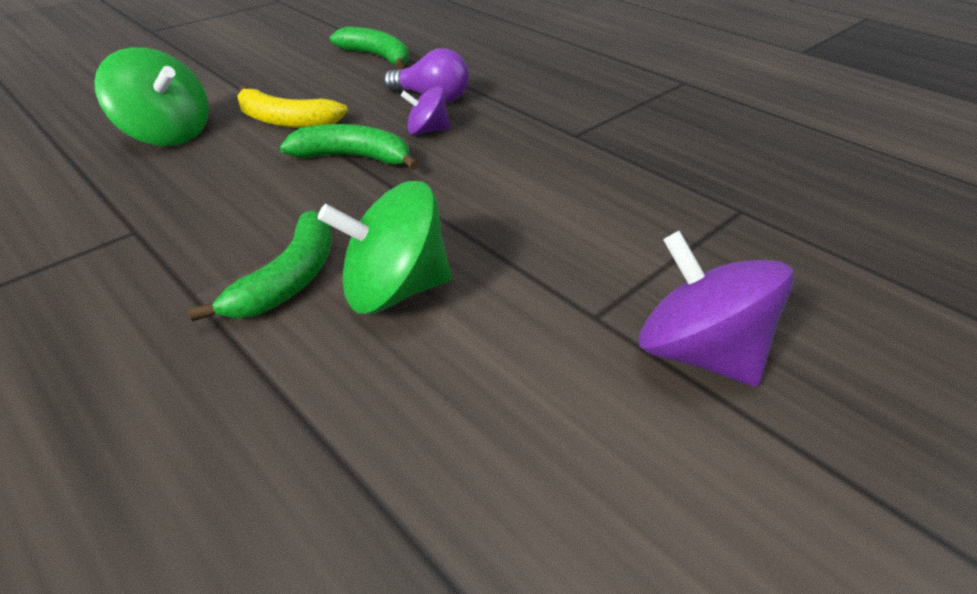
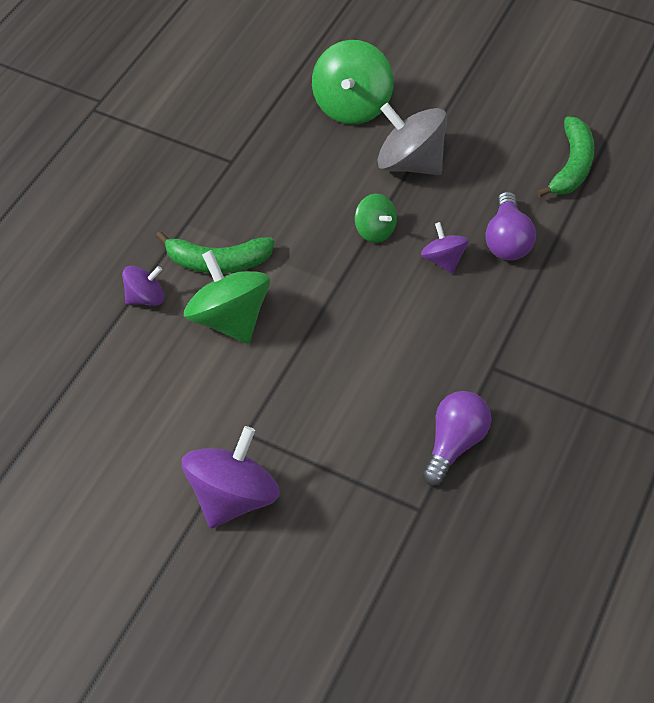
camera: 70 degrees right, 15 degrees up
yellow banana [237,85,348,128] -> grey spinning top [377,103,447,175]
green banana [280,124,419,170] -> green spinning top [355,194,397,243]
none -> purple spinning top [122,266,164,306]
none -> purple light bulb [422,391,492,486]

